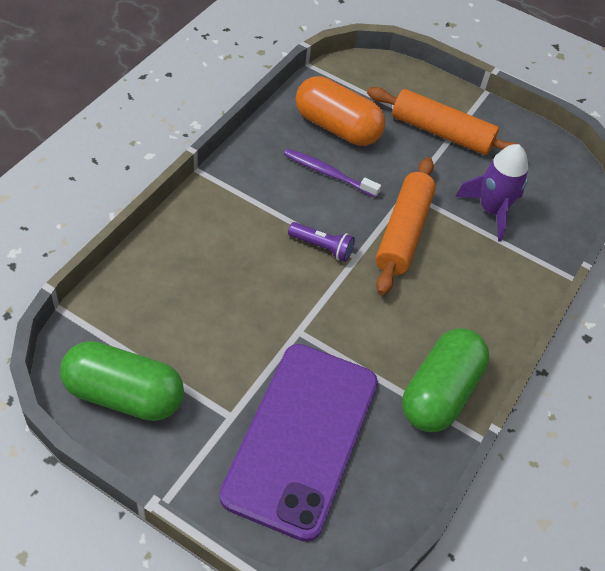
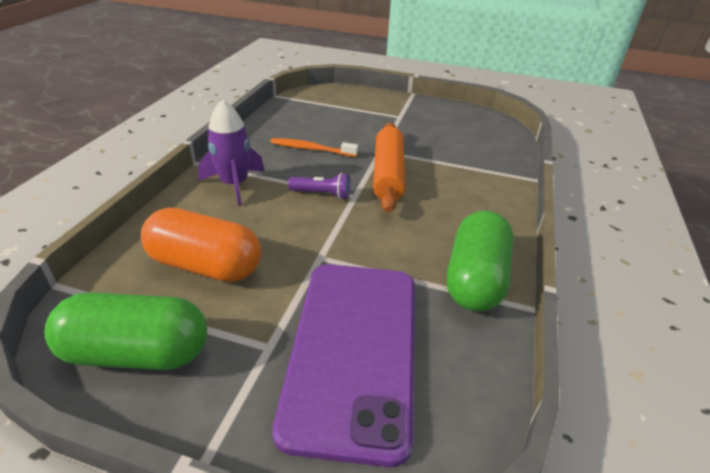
camera: 10 degrees left, 15 degrees down
purple toothbrush [284,149,381,198] -> orange toothbrush [270,138,359,157]
orange capsule [296,76,385,146] -> orange capsule moved to [141,208,261,282]
orange rolling pin [367,87,526,155] -> none
purple rocket [455,144,528,241] -> purple rocket moved to [198,100,265,206]

